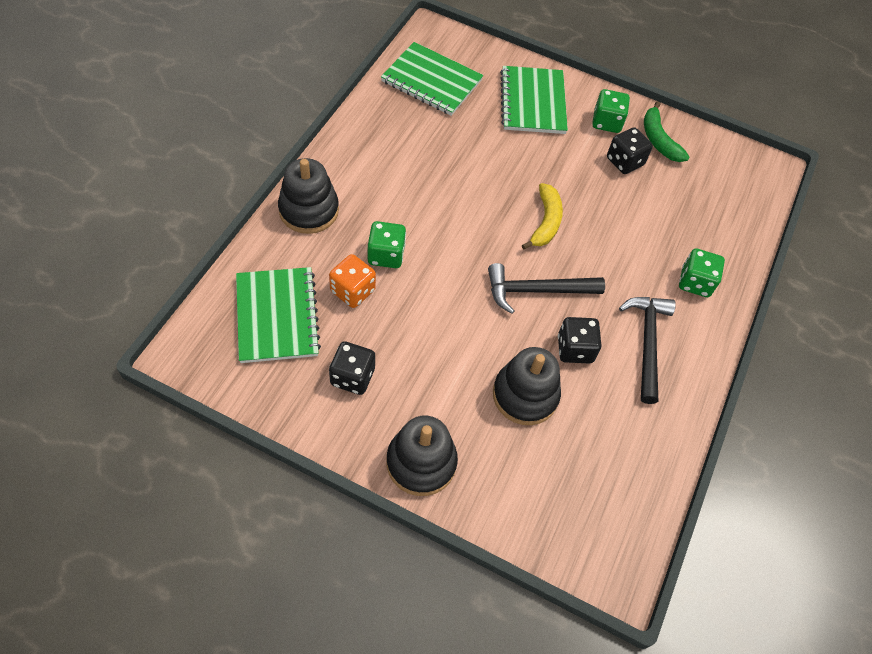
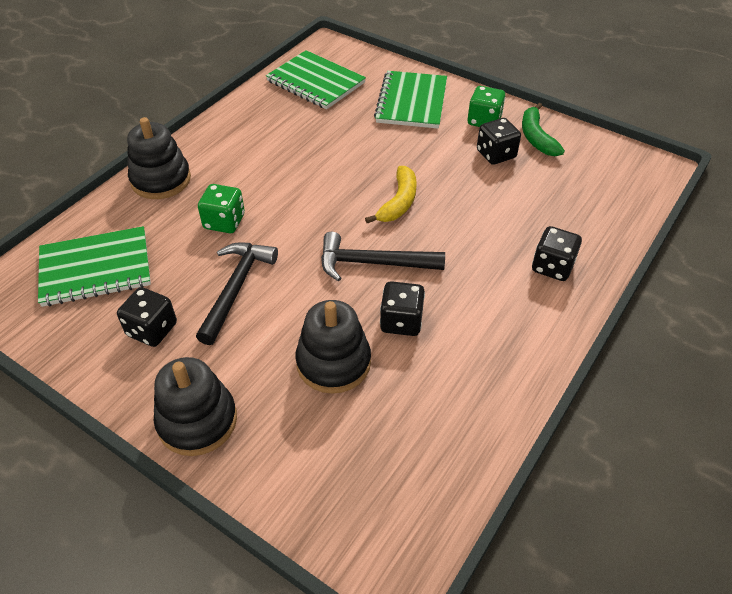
camera: 15 degrees right, 10 degrees down
green notebook [236,267,321,363] -> green notebook turned 75 degrees clockwise [38,226,151,307]
orange dice [329,254,376,308] -> none
black hammer [619,297,676,404] -> black hammer moved to [196,242,278,345]
green dice [679,248,725,297] -> black dice [532,226,582,281]

